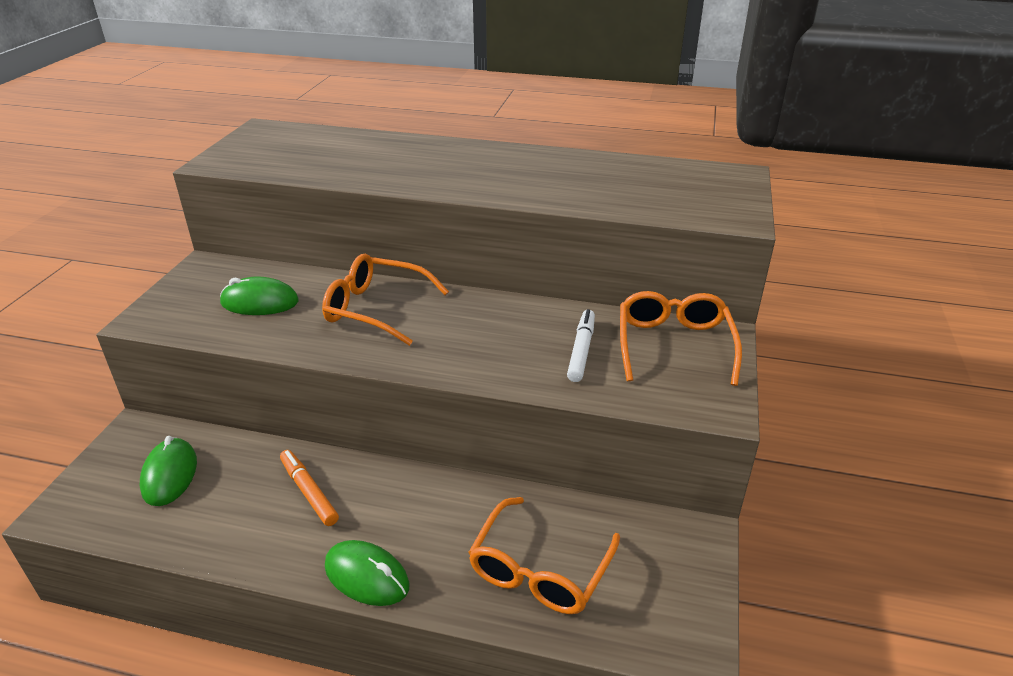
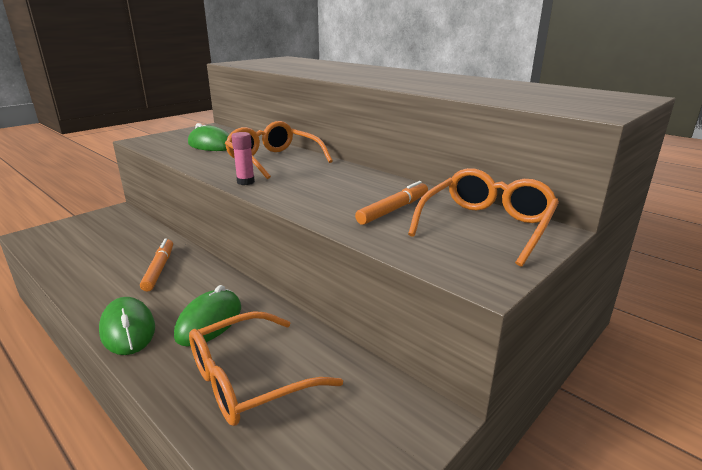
camera: 30 degrees right, 10 degrees down
green mouse [140,436,197,506] -> green mouse moved to [174,285,241,347]
white marker [567,309,595,382] -> orange marker [355,181,428,225]
none -> pink glue stick [231,132,255,185]

